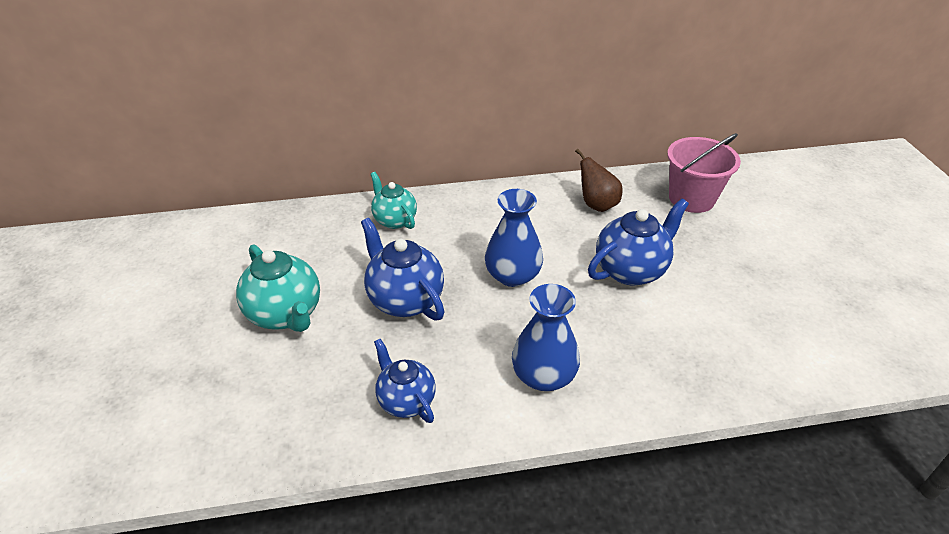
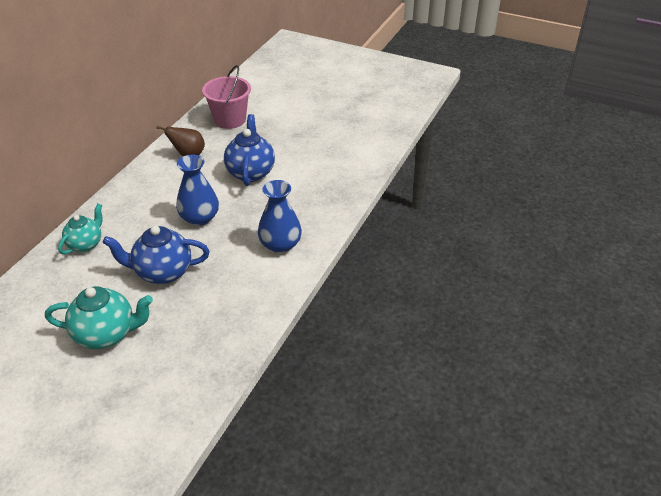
camera: 55 degrees left, 0 degrees up
turquoise teapot [371,172,417,229] -> turquoise teapot turned 120 degrees clockwise [58,204,103,254]
blue teapot [374,339,436,423] -> none

